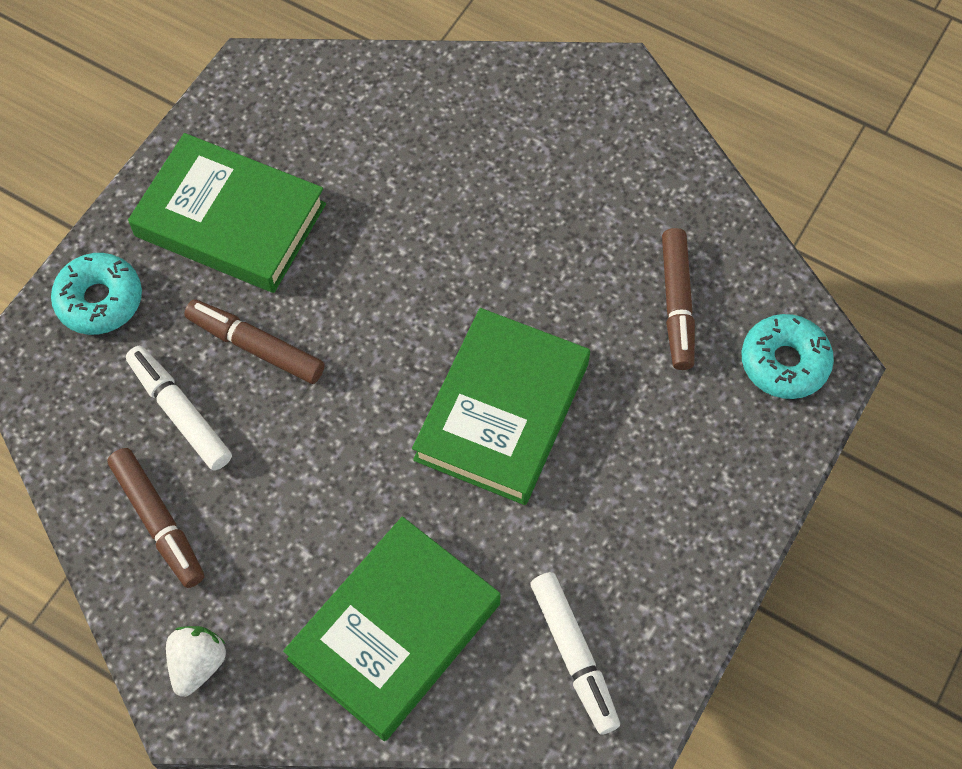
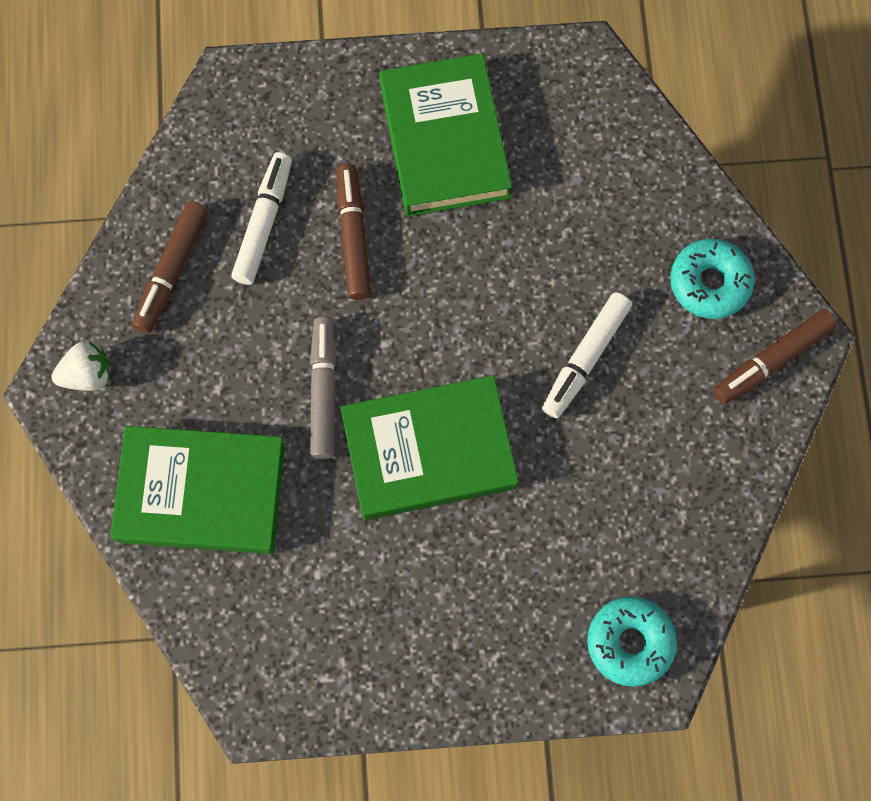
camera: 55 degrees right, 10 degrees up
turquoise donut [51,253,142,335] -> turquoise donut moved to [671,239,754,319]
white marker [530,572,620,735] -> white marker moved to [542,292,632,418]
brown marker [662,228,695,370] -> brown marker moved to [713,309,837,404]
none -> grey marker [310,317,337,459]

